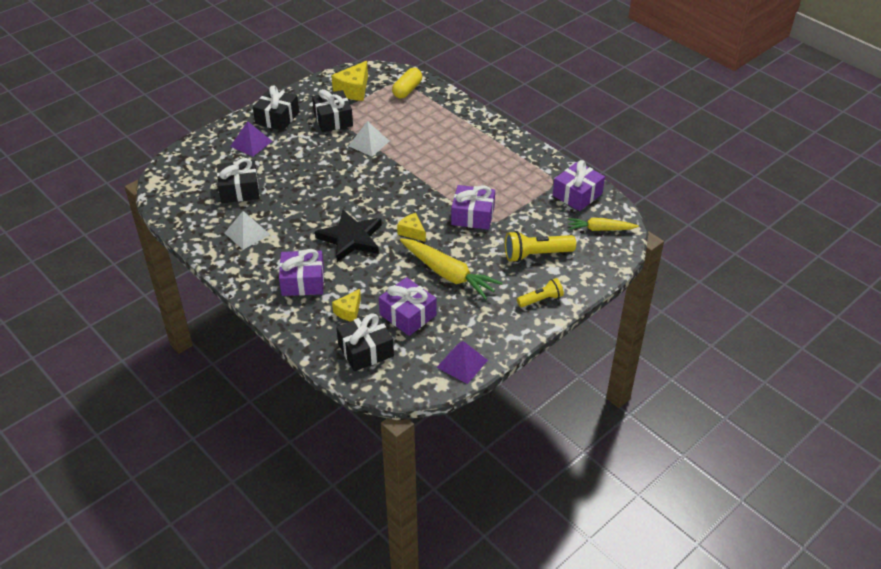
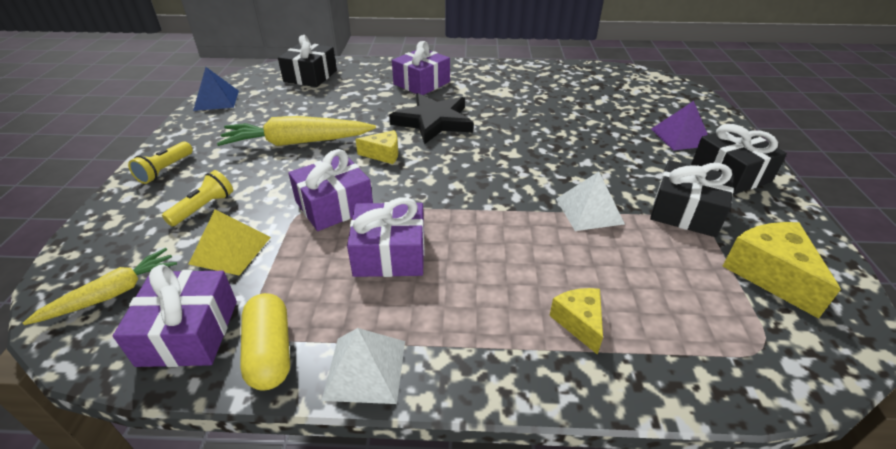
camera: 135 degrees right, 5 degrees down
black gift [217,158,259,203] -> none
white pyramid [225,211,270,250] -> white pyramid moved to [322,328,405,404]
yellow cheese [332,289,361,322] -> yellow cheese moved to [549,288,603,355]
purple gift [379,277,436,336] -> purple gift moved to [347,197,425,277]
yellow capsule [392,68,422,99] -> yellow capsule moved to [240,293,290,391]
purple pyramid [436,341,488,384] -> blue pyramid [193,67,239,111]
yellow flashlight [505,231,576,262] -> yellow flashlight [162,170,233,226], size x0.63
none -> yellow pyramid [189,210,271,276]

